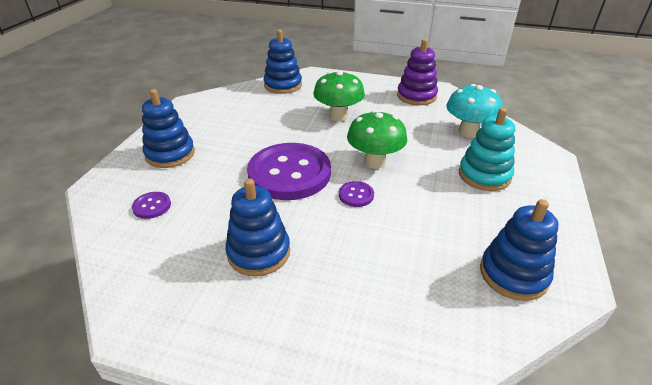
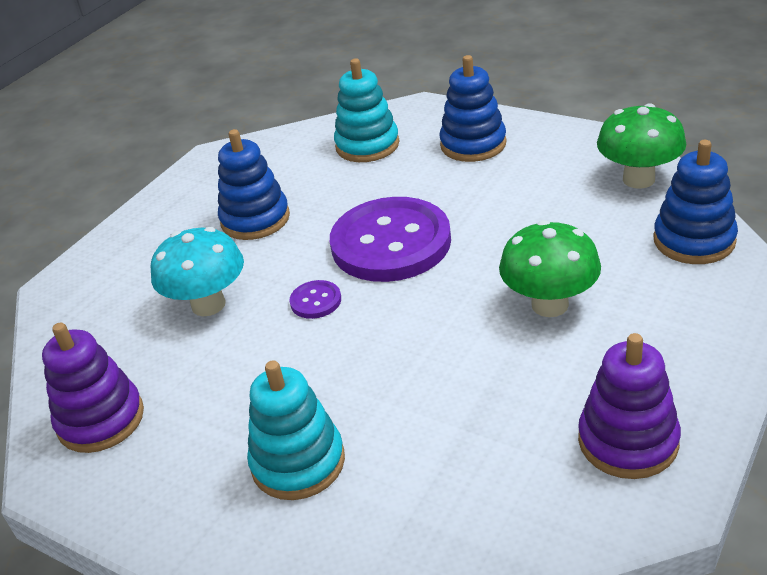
camera: 110 degrees right, 0 degrees up
purple button [132,192,171,219] -> turquoise stacking toy [334,58,399,162]
green mushroom [347,110,407,169] -> green mushroom moved to [597,103,686,189]
turquoise mushroom [447,84,503,138] -> turquoise mushroom moved to [151,227,244,316]
blue stacking toy [480,199,558,301] -> purple stacking toy [42,322,144,453]

